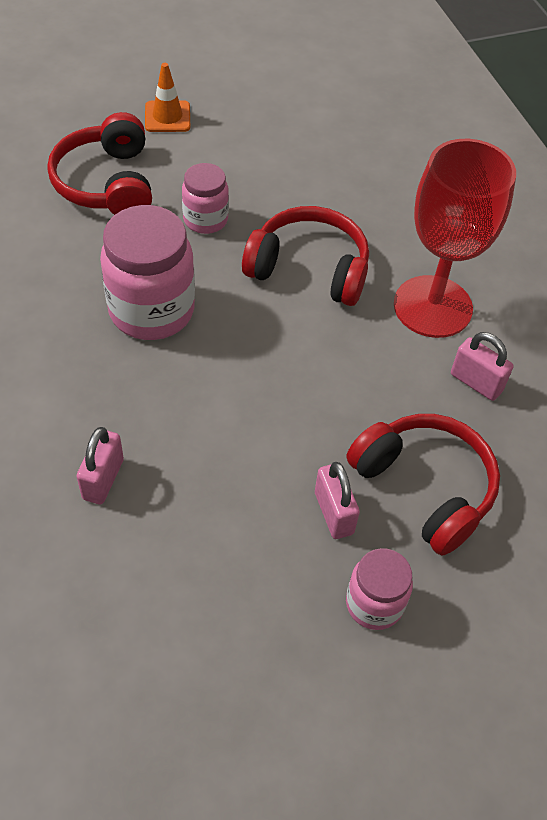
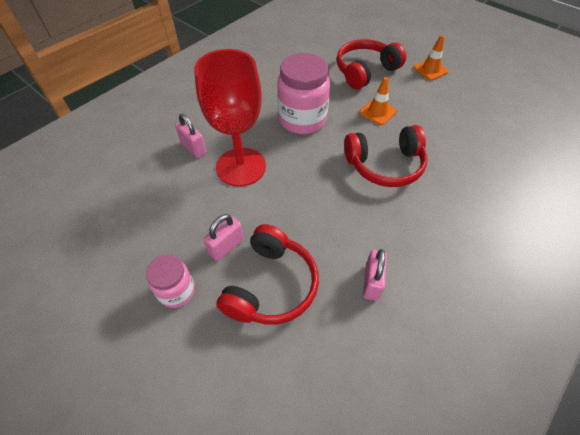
camera: 65 degrees right, 0 degrees up
pink padlock [76,427,124,504] -> pink padlock turned 60 degrees clockwise [175,114,206,158]
pink jar [182,163,229,234] -> orange traffic cone [359,77,397,125]
red headphones [242,206,369,306] -> red headphones turned 90 degrees clockwise [344,125,427,187]
red goblet [394,139,516,338] -> red goblet moved to [194,49,266,187]

